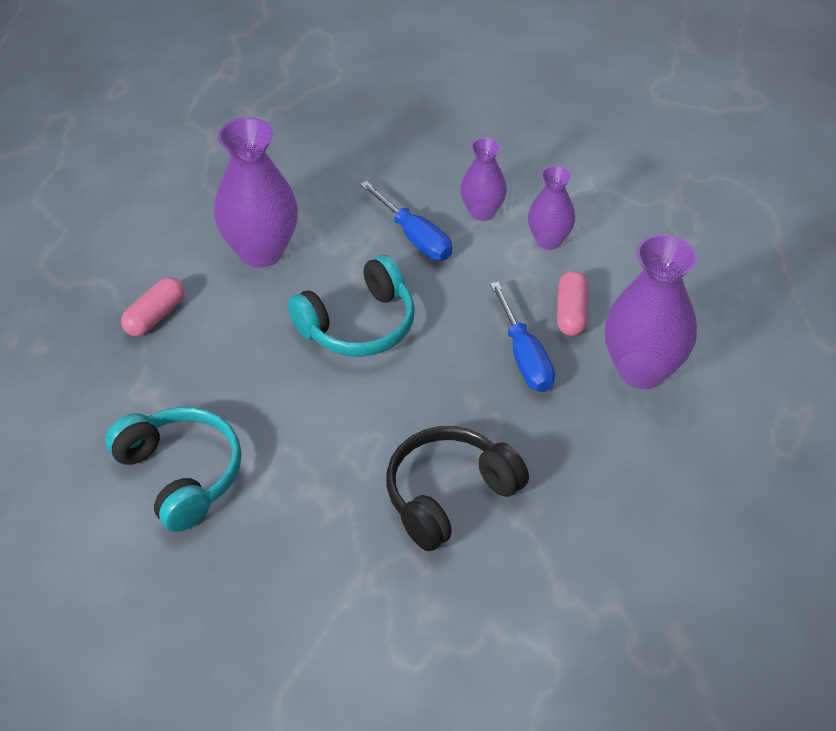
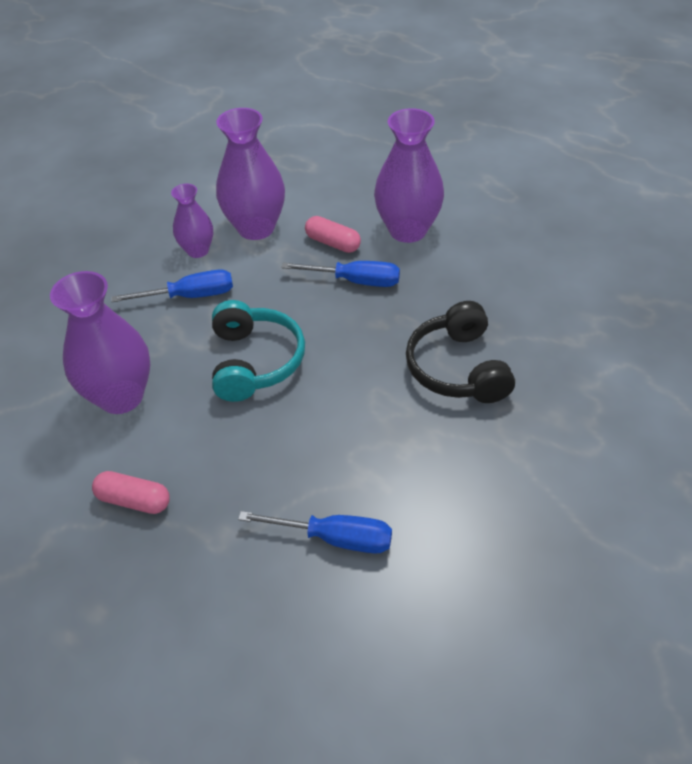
camera: 60 degrees left, 0 degrees up
turquoise headphones [105,407,242,532] -> blue screwdriver [238,511,392,554]
pink capsule [121,277,184,336] -> pink capsule turned 45 degrees counterclockwise [92,471,170,514]
purple vase [528,165,575,250] -> purple vase [216,108,285,240], size x1.72

